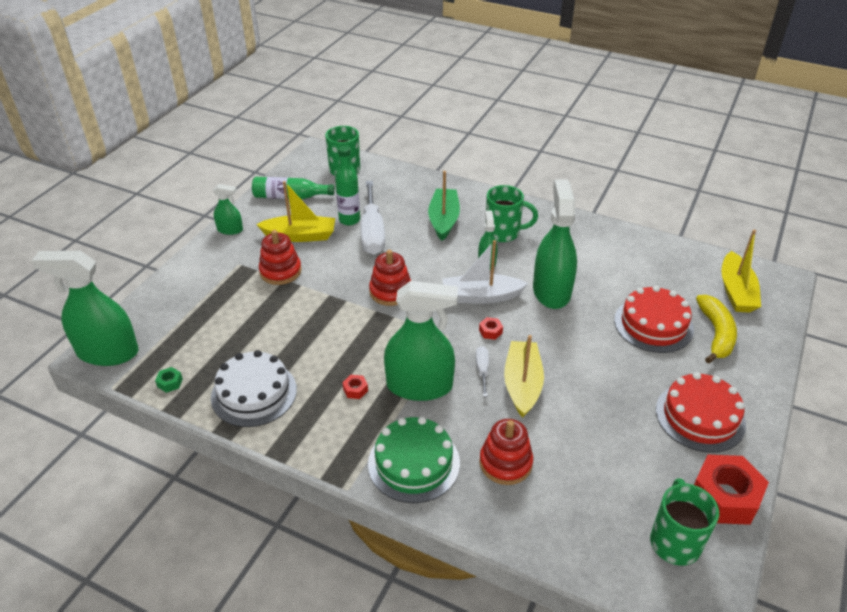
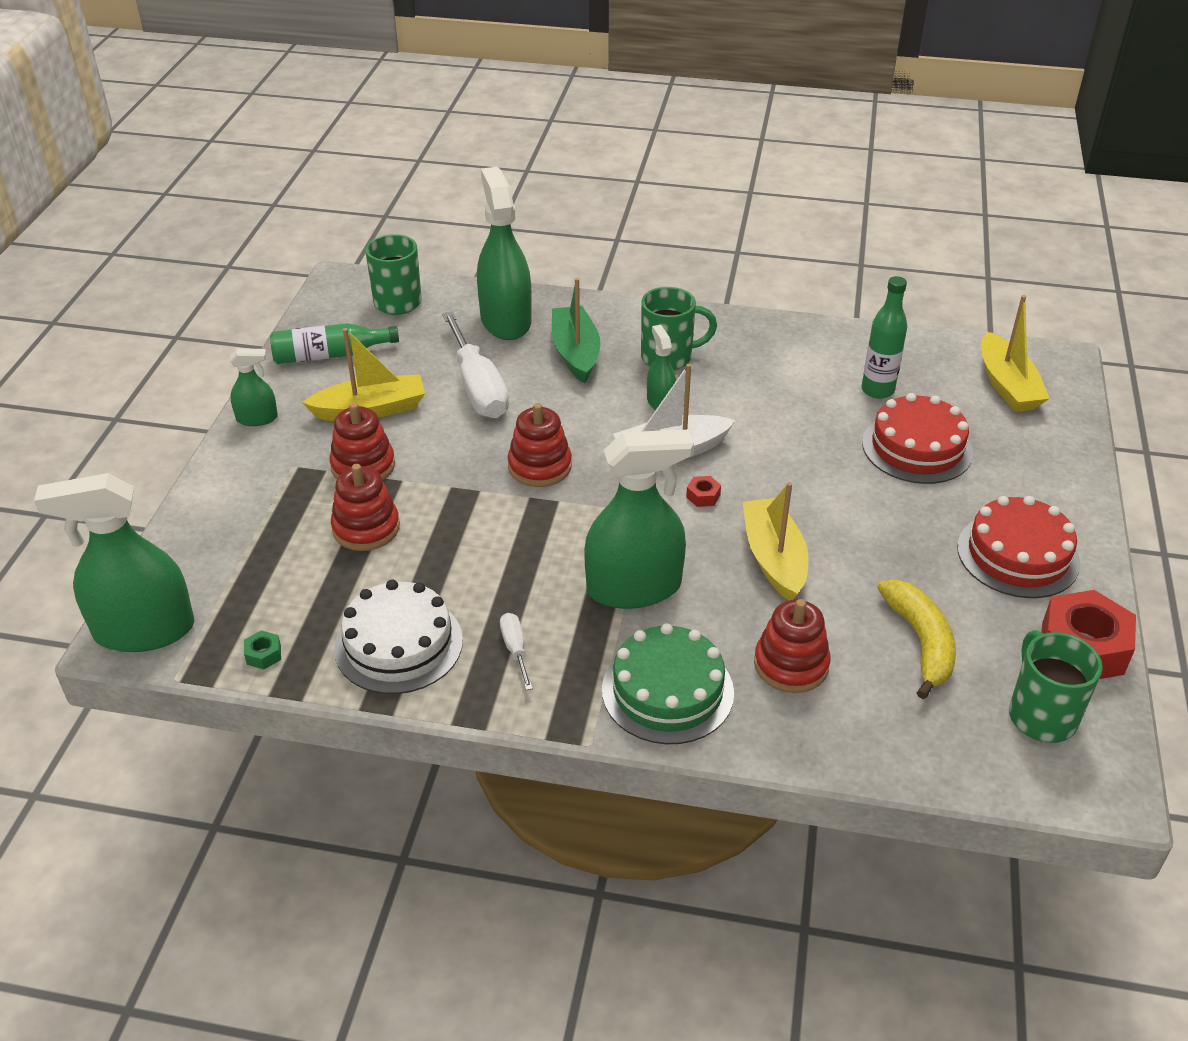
camera: 15 degrees left, 0 degrees up
green bottle [335,146,360,226] -> green bottle moved to [861,276,907,399]
red nut [342,375,368,399] -> none
white screwdriver [476,346,489,397] -> white screwdriver moved to [500,613,533,690]
green spray bottle [533,179,577,309] -> green spray bottle moved to [477,167,532,340]
yellow banana [696,295,737,364] -> yellow banana moved to [877,579,956,699]
none -> red stacking toy [331,464,400,551]

